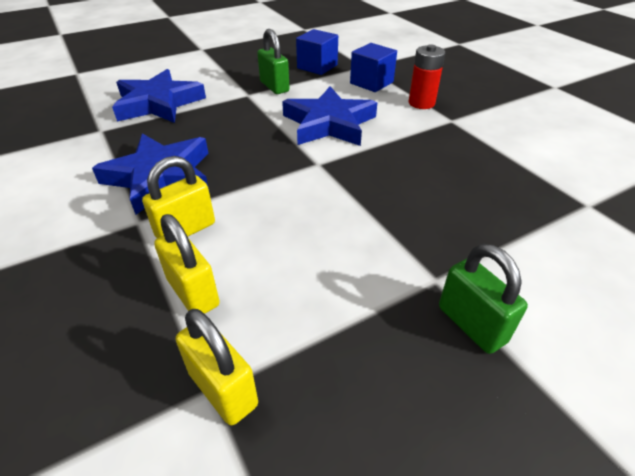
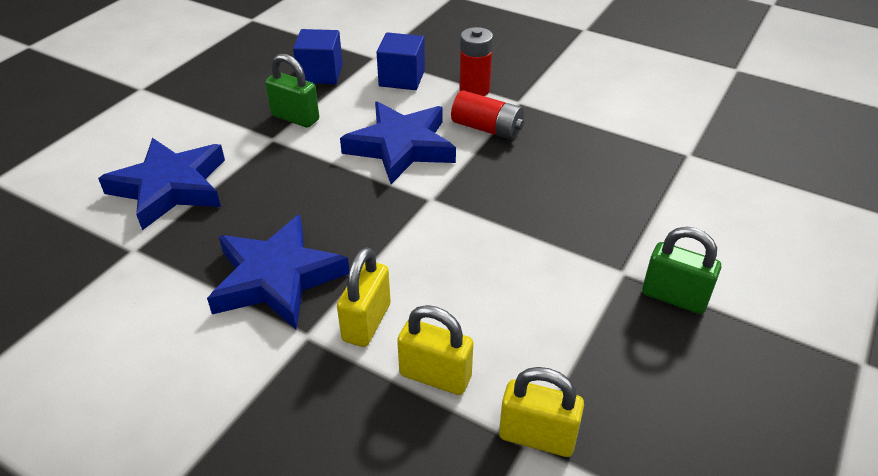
camera: 30 degrees left, 0 degrees up
none -> red battery [451,91,524,140]

